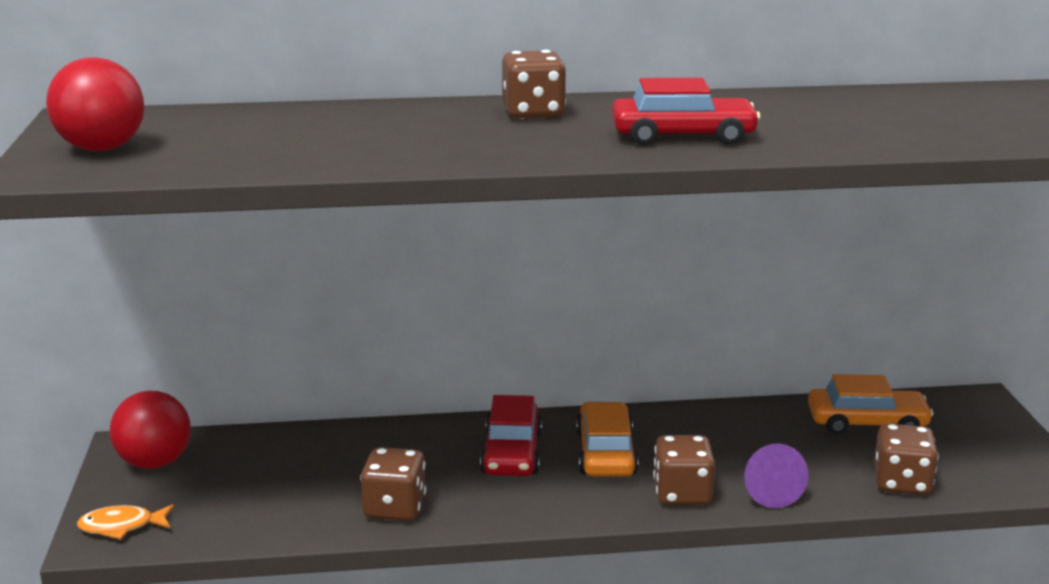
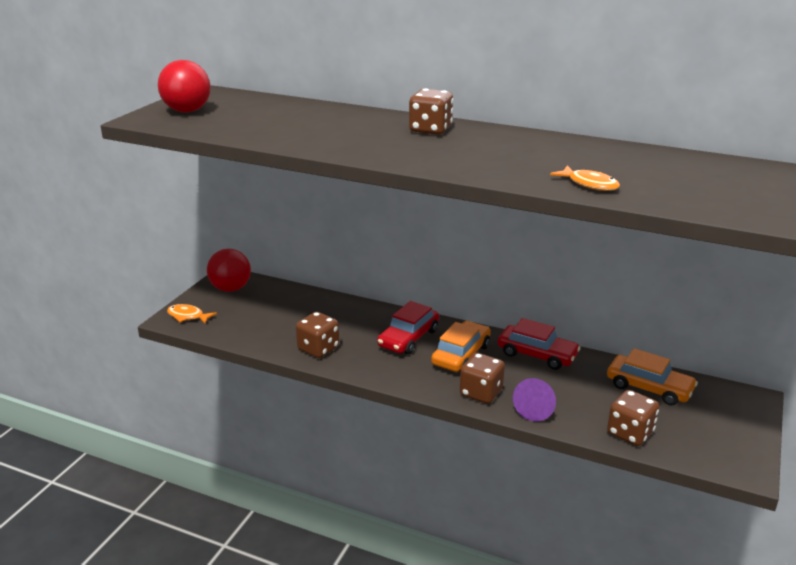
camera: 30 degrees right, 5 degrees up
red car [612,78,761,145] -> red car moved to [498,318,580,370]
none -> orange fish [550,166,620,191]

